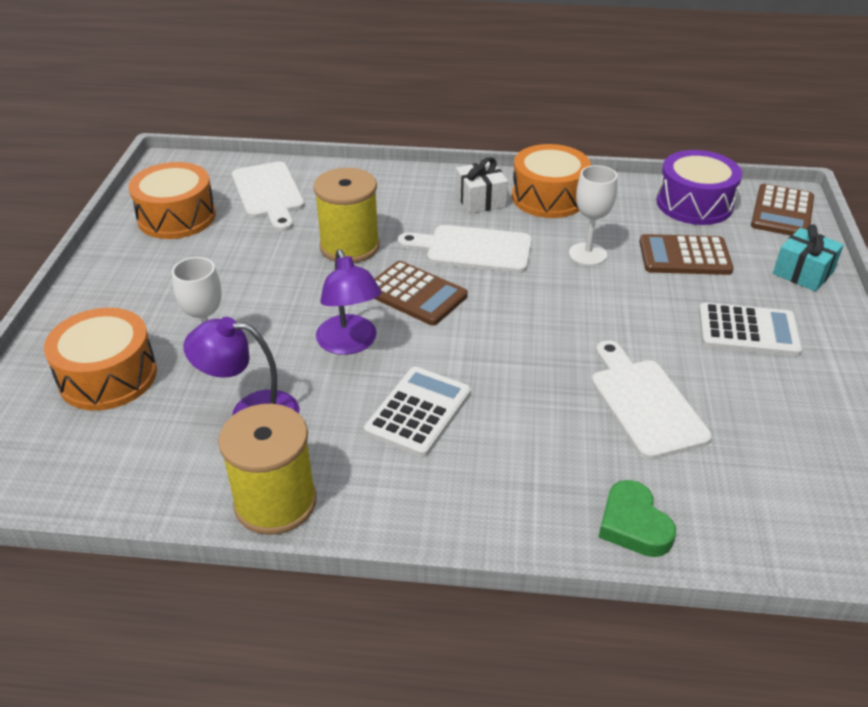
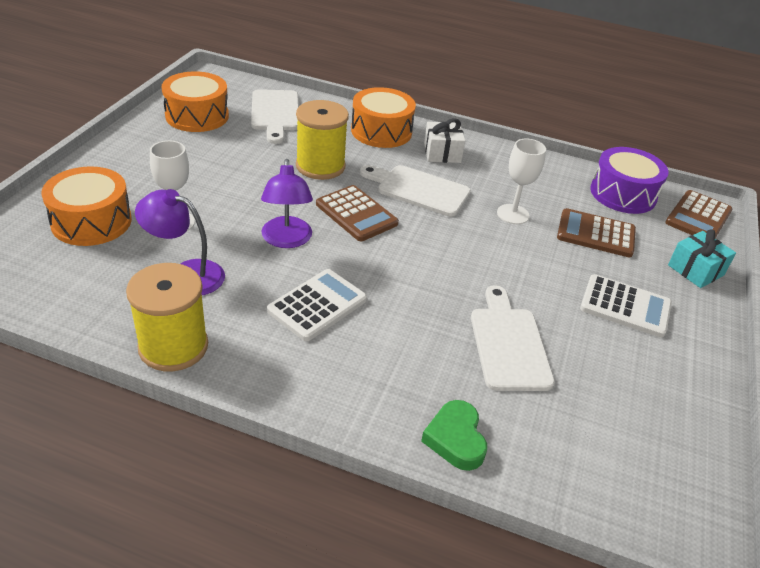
camera: 10 degrees right, 0 degrees up
orange drum [512,144,591,218] -> orange drum moved to [351,87,416,148]

